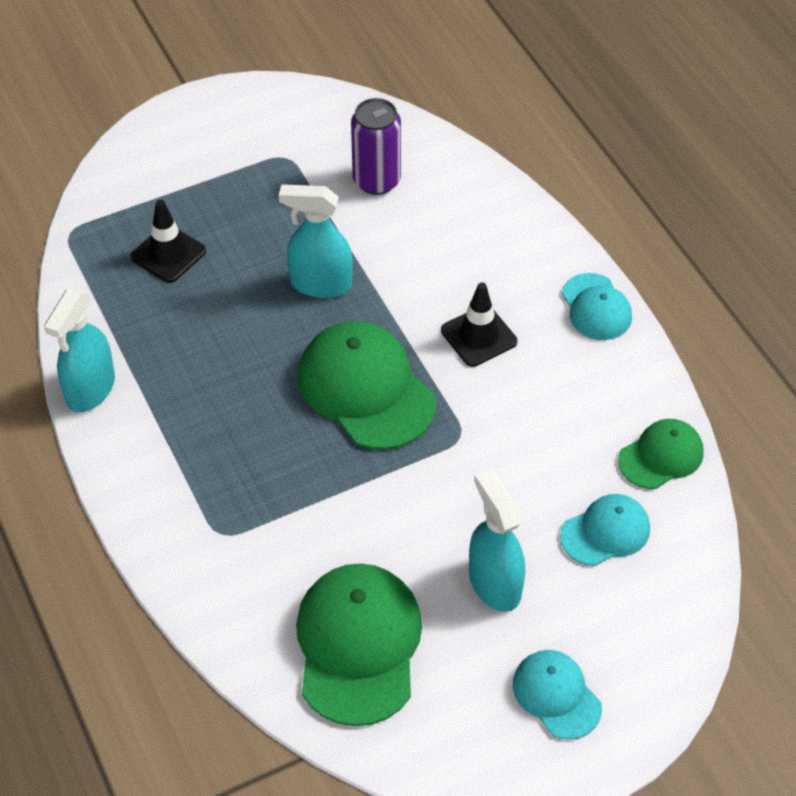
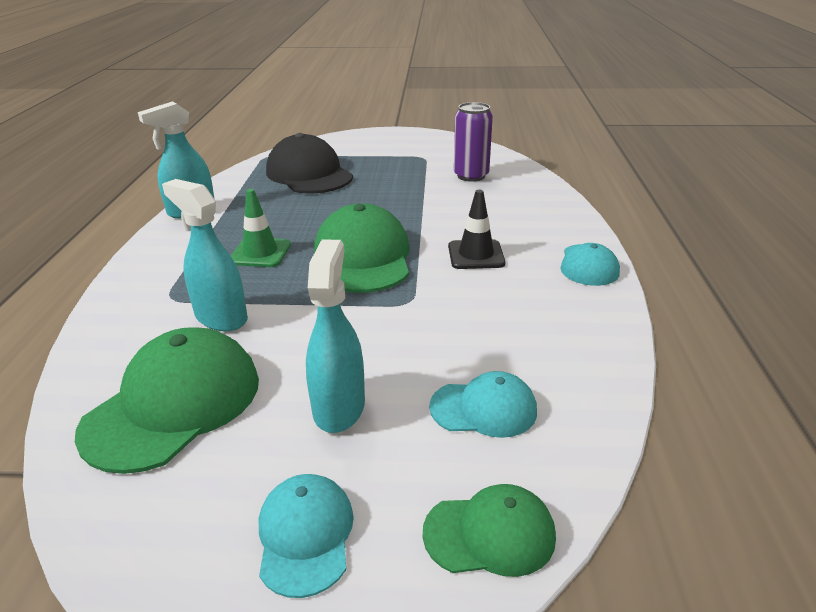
camera: 30 degrees right, 20 degrees down
black traffic cone [131,199,206,283] -> black cap [266,133,353,194]
turquoise spray bottle [279,185,353,298] -> turquoise spray bottle moved to [162,179,248,331]
green cap [618,419,704,489] -> green cap moved to [423,484,556,577]
none -> green traffic cone [231,189,291,267]

